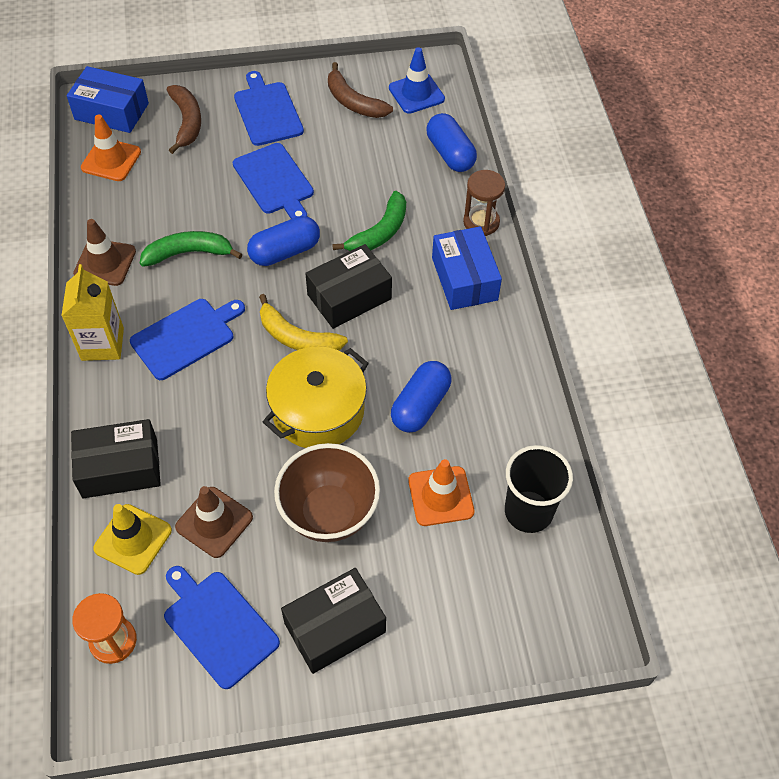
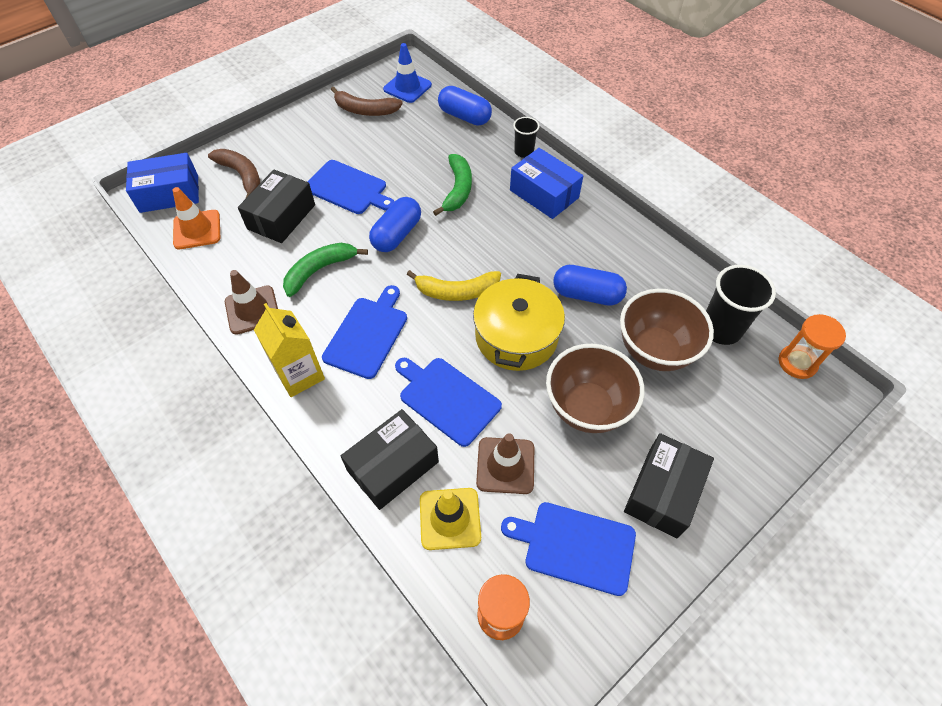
camera: 30 degrees left, 0 degrees up
blue cutting board [234,71,304,146] -> blue cutting board moved to [395,358,502,447]
black box [305,244,392,329] -> black box moved to [238,170,315,243]
blue capsule [391,361,452,433] -> blue capsule turned 75 degrees counterclockwise [553,265,627,306]
orange traffic cone [408,459,474,526] -> brown bowl [620,289,714,371]
brown hourglass [463,170,505,236] -> black cup [513,117,540,158]
none -> orange hourglass [778,314,846,379]

